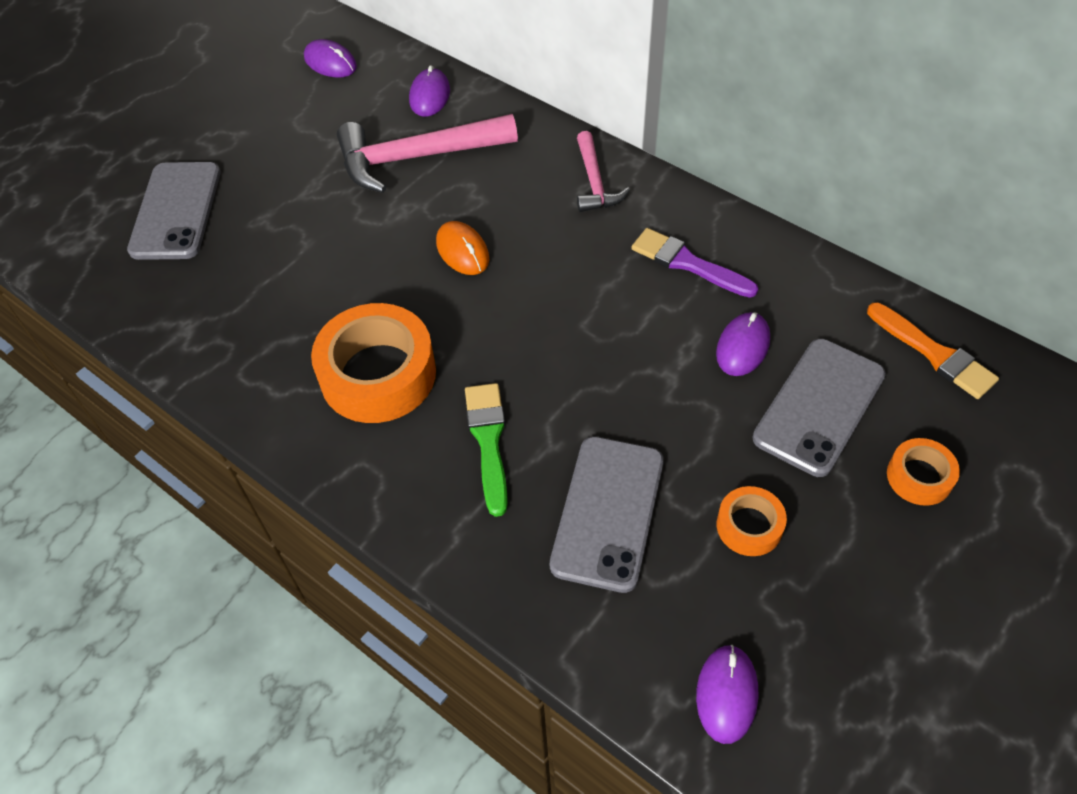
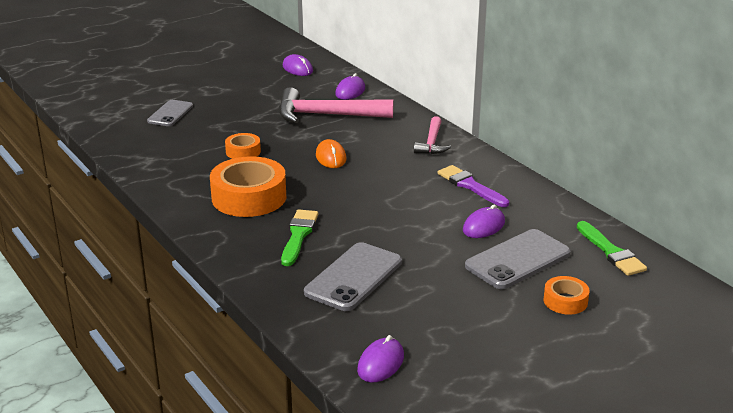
camera: 15 degrees right, 25 degrees down
grey phone [127,162,221,260] -> grey phone [147,100,193,126], size x0.64
orange tape [717,486,787,556] -> orange tape moved to [225,133,261,159]
orange brush [867,302,999,399] -> green brush [577,221,647,276]

